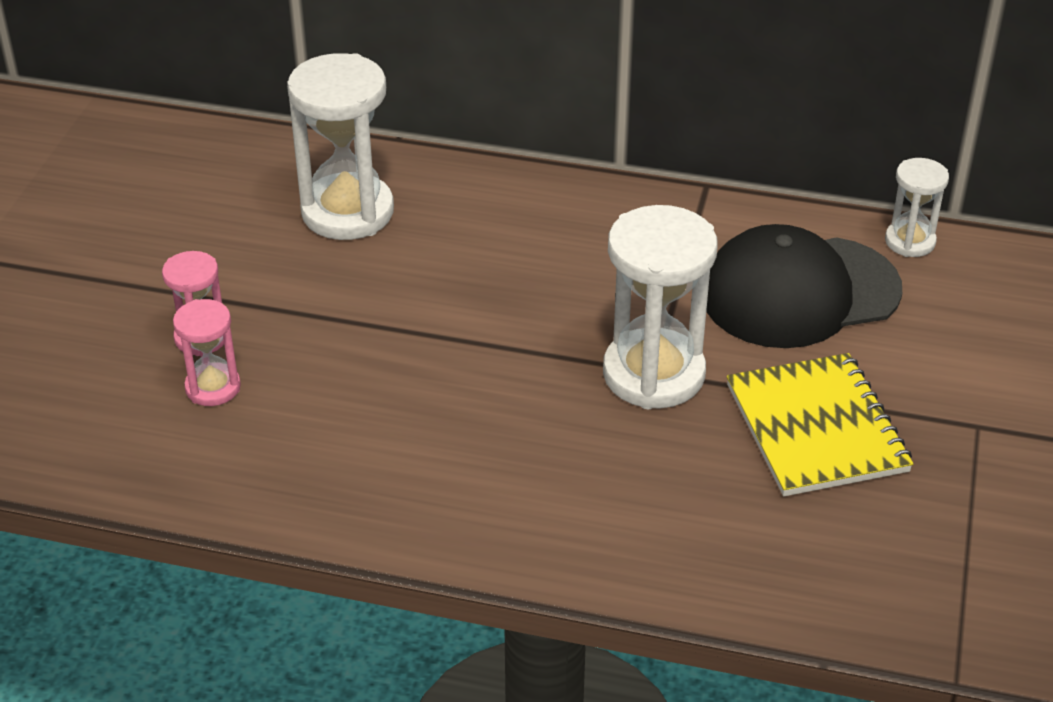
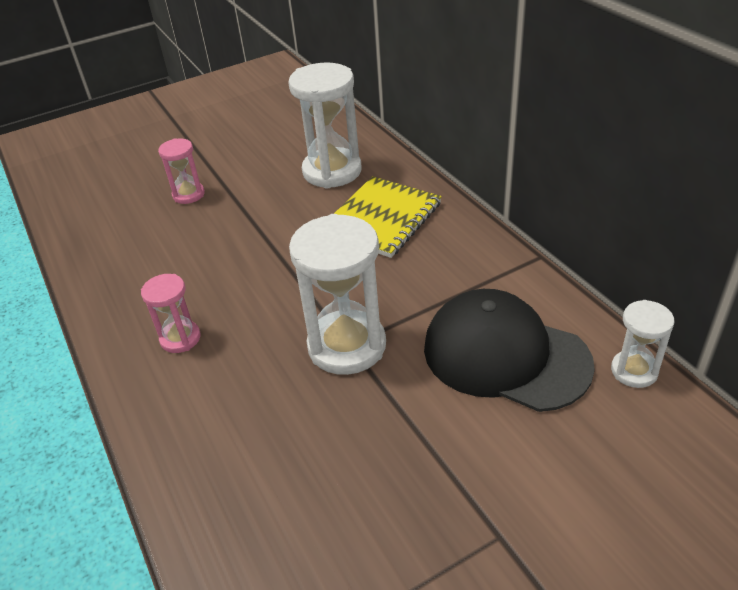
camera: 50 degrees right, 0 degrees up
pink hourglass [173,299,241,406] -> pink hourglass moved to [141,274,201,353]
yellow notebook [727,353,913,496] -> yellow notebook moved to [334,176,442,258]

